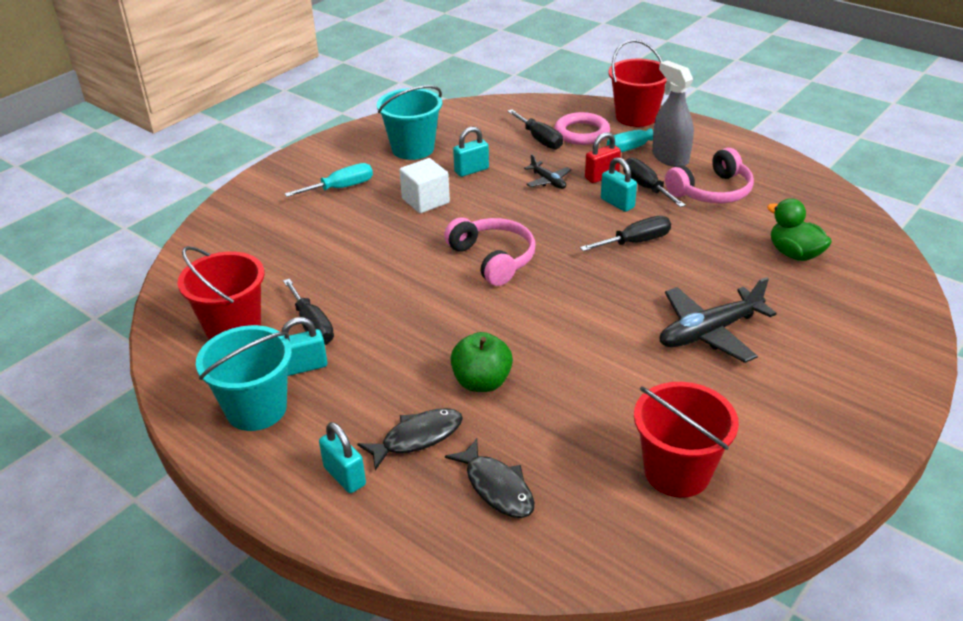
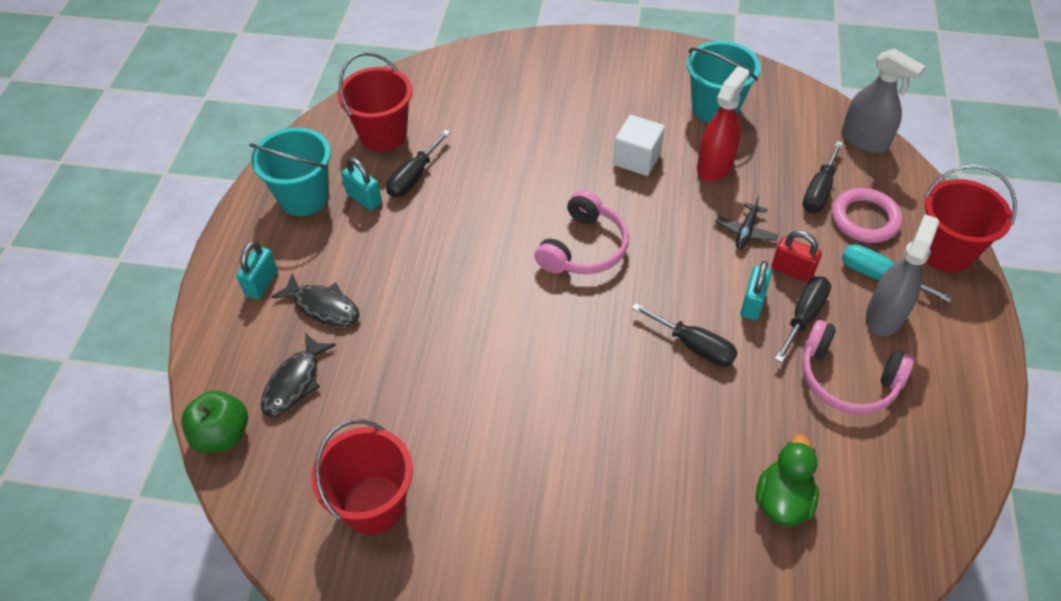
camera: 60 degrees right, 15 degrees up
turquoise screwdriver [284,163,373,197] -> none
green apple [451,332,513,392] -> green apple moved to [181,391,248,453]
turquoise padlock [453,126,489,177] -> red spray bottle [697,66,749,182]
black plane [660,277,777,363] -> none
none -> grey spray bottle [842,49,925,153]

